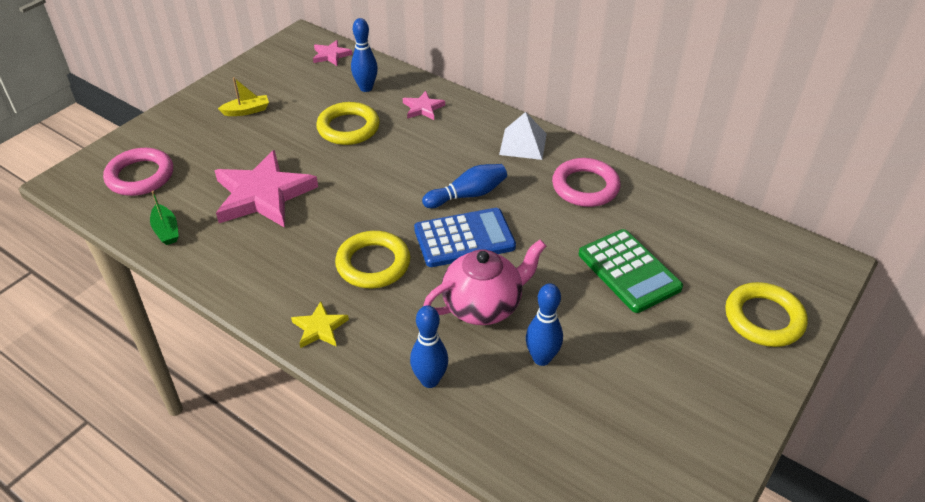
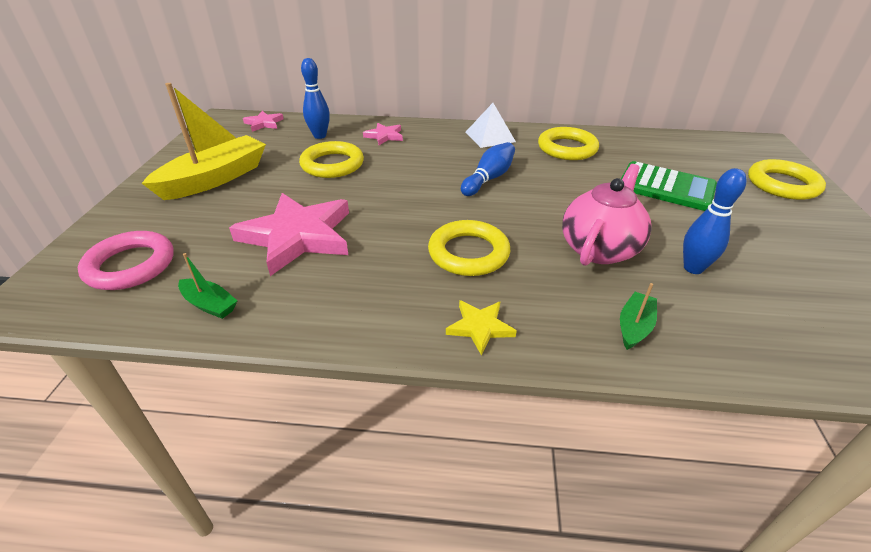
camera: 30 degrees left, 5 degrees down
yellow boat [218,77,269,116] -> yellow boat [142,83,266,200], size x2.23
blue bowling pin [410,305,448,388] -> green boat [620,283,657,350]
blue calculator [414,208,516,267] -> none
pink ring [552,158,620,207] -> yellow ring [538,127,599,160]

